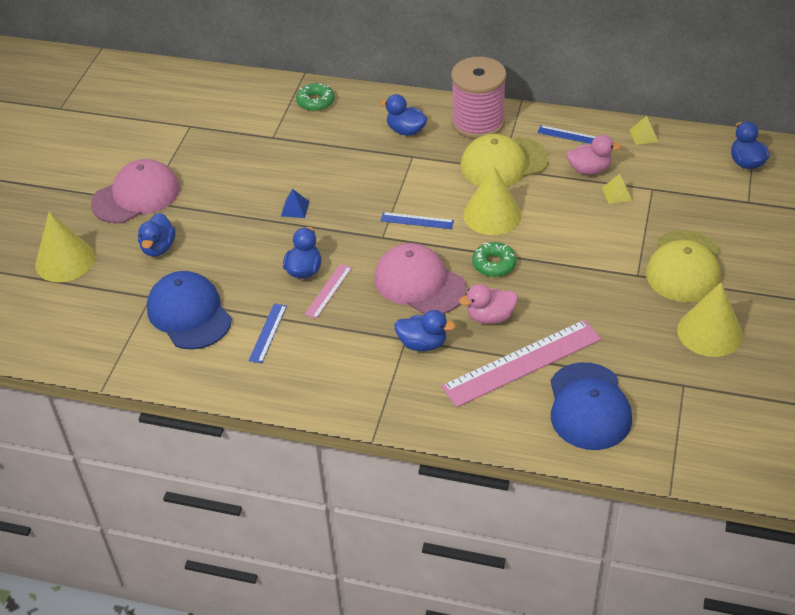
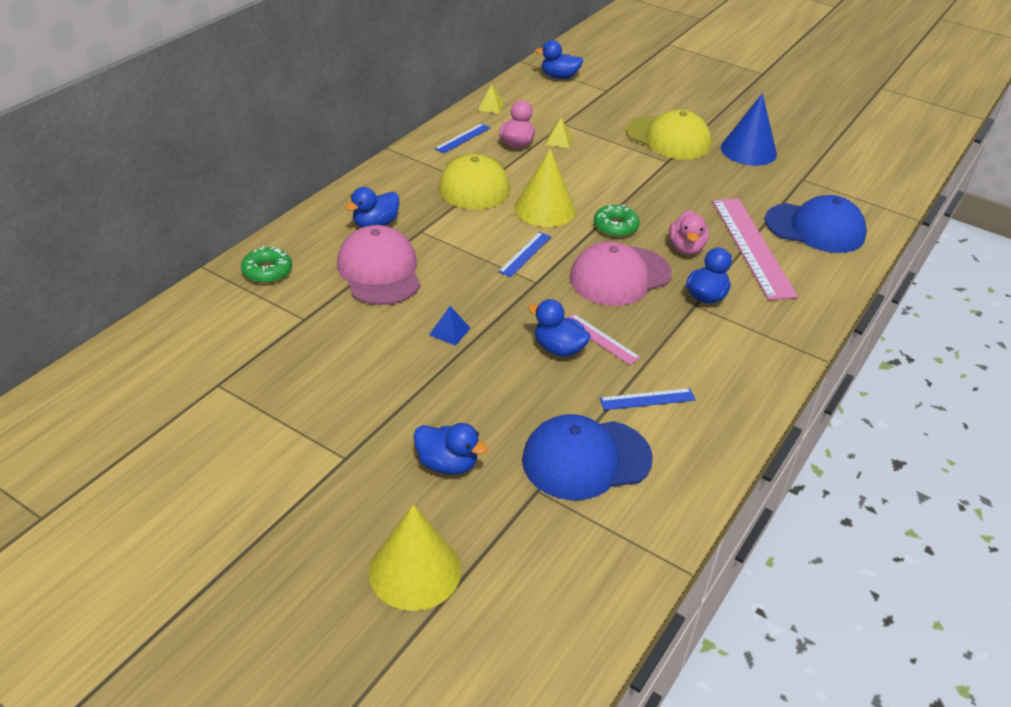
camera: 75 degrees left, 5 degrees down
pink cap [91,159,180,223] -> pink cap moved to [337,225,420,305]
blue ruler [248,303,287,363] -> blue ruler turned 45 degrees counterclockwise [599,388,695,410]
pink spool [451,57,507,139] -> none
yellow cone [677,282,743,357] -> blue cone [721,93,777,166]

